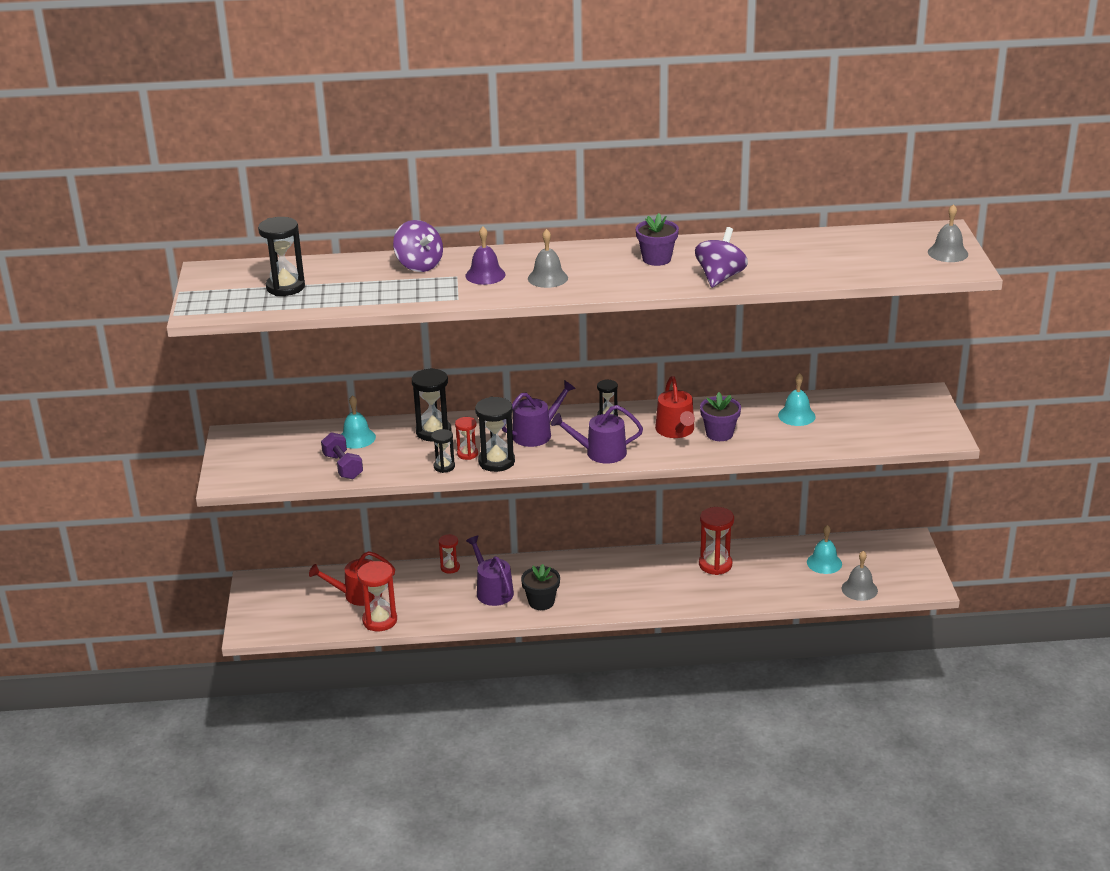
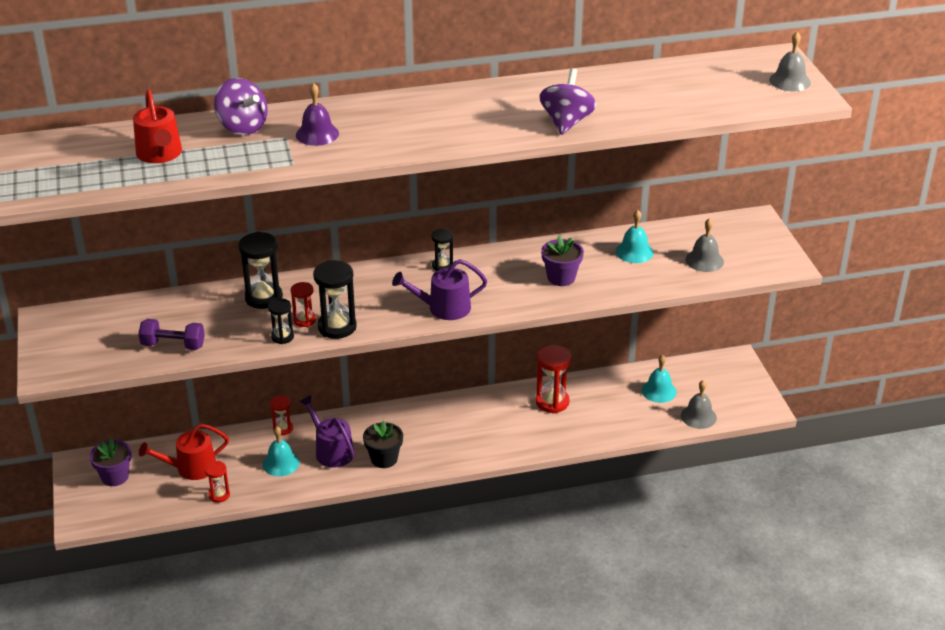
camera: 10 degrees left, 5 degrees up
black hourglass [258,217,305,296] -> none
purple dumbbell [321,432,363,479] -> purple dumbbell turned 45 degrees counterclockwise [138,319,205,350]
turquoise bell [341,395,376,449] -> turquoise bell moved to [262,427,300,476]
red hourglass [357,561,397,631] -> red hourglass [205,461,230,503], size x0.58
purple watering can [502,380,576,447] -> none
grey bell [528,229,568,288] -> grey bell moved to [685,218,724,272]
purple flower pot [636,213,679,266] -> purple flower pot moved to [90,438,132,486]
red watering can [655,376,695,438] -> red watering can moved to [133,90,182,163]

